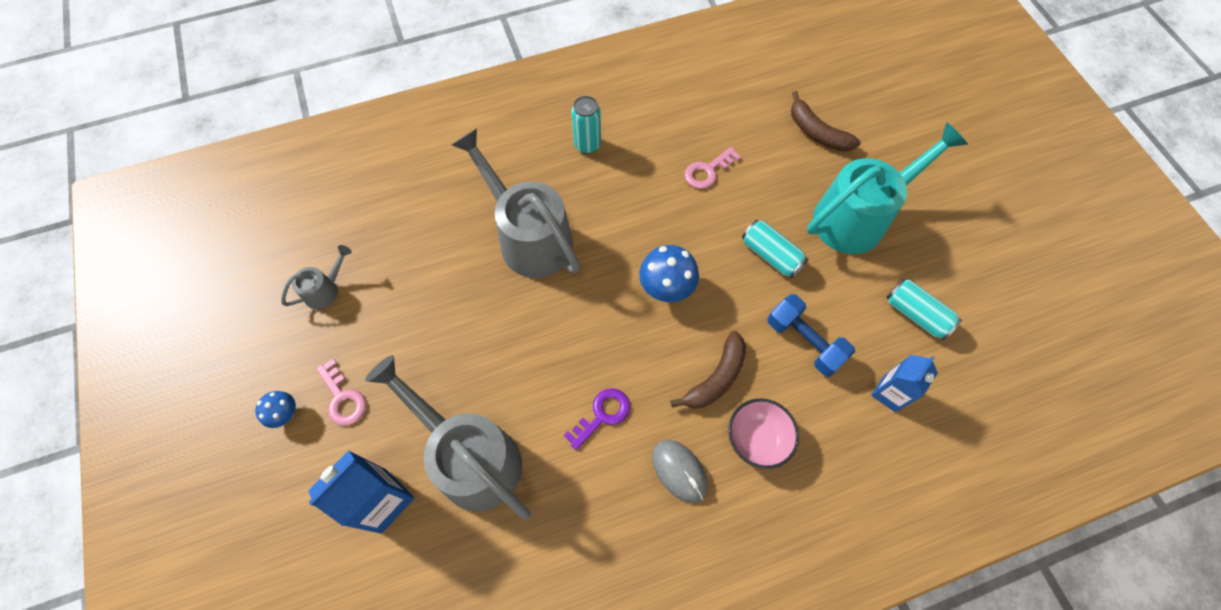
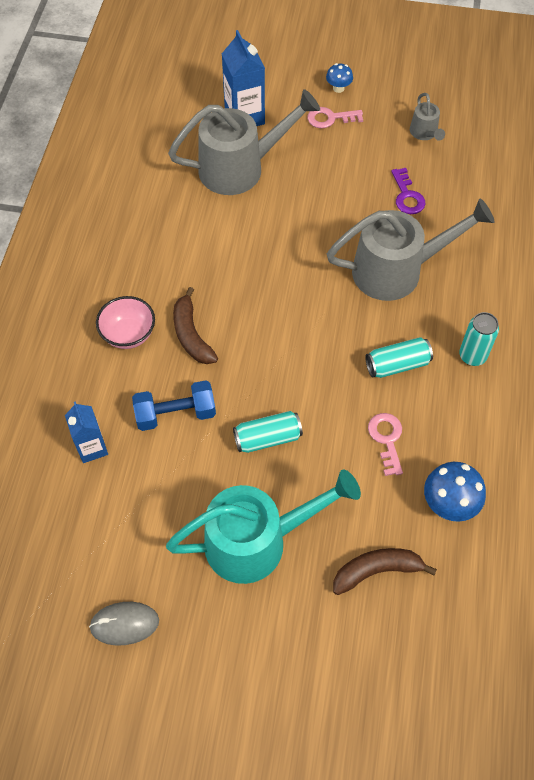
camera: 120 degrees right, 5 degrees down
purple key [564,388,630,450] -> purple key moved to [391,168,425,214]
blue mushroom [639,245,699,302] -> blue mushroom moved to [424,462,486,522]
grey mouse [652,440,708,503] -> grey mouse moved to [89,602,159,646]
turquoise watering can [807,122,968,254] -> turquoise watering can turned 105 degrees counterclockwise [166,470,361,584]
turquoise can [886,279,962,340] -> turquoise can moved to [365,337,433,378]

